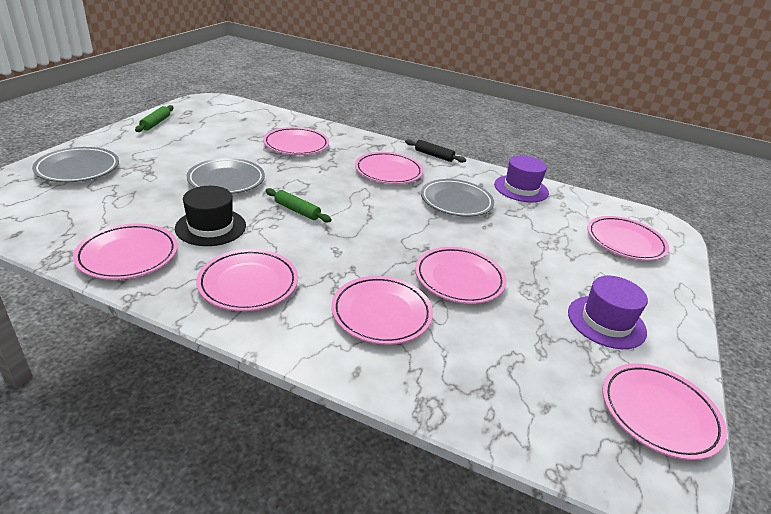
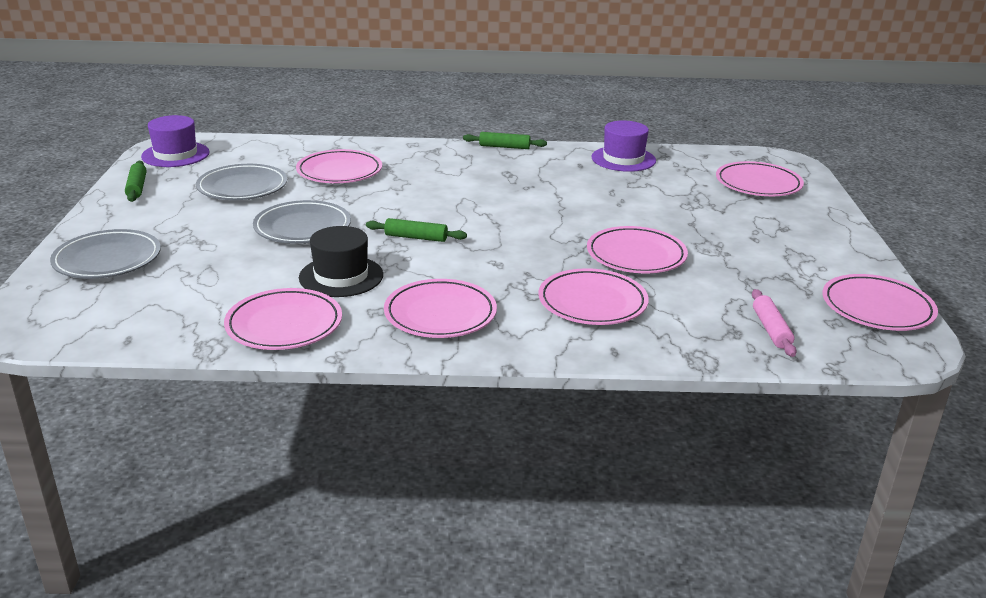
camera: 20 degrees left, 5 degrees down
pink plate [355,152,423,184] -> none
black rolling pin [405,139,466,163] -> green rolling pin [463,132,547,149]
grey plate [421,179,494,217] -> grey plate moved to [196,164,287,200]
purple hat [568,276,648,349] -> purple hat moved to [141,115,210,167]
none -> pink rolling pin [752,289,797,357]

